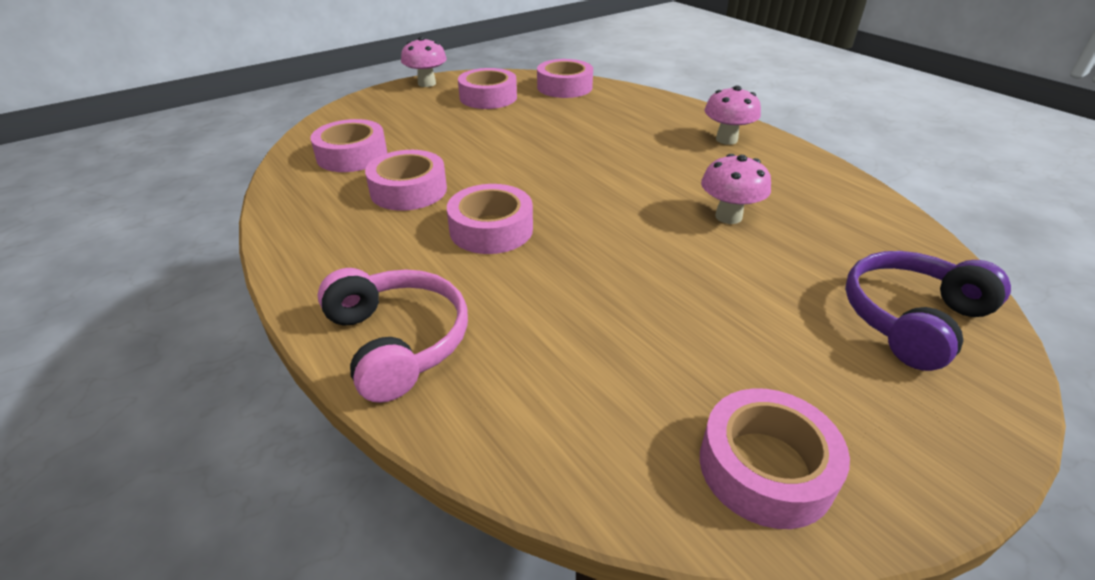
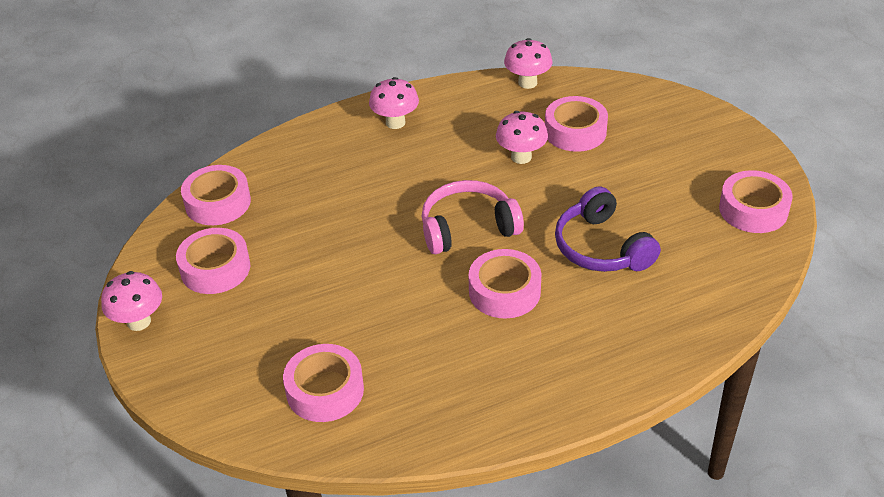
camera: 75 degrees left, 5 degrees up
pink headphones [317,268,468,403] -> pink headphones moved to [422,180,524,254]
pink tape [365,150,447,211] -> pink tape moved to [545,96,608,152]
purple headphones [845,251,1011,371] -> purple headphones moved to [555,187,661,272]
none -> pink mushroom [504,38,552,89]

